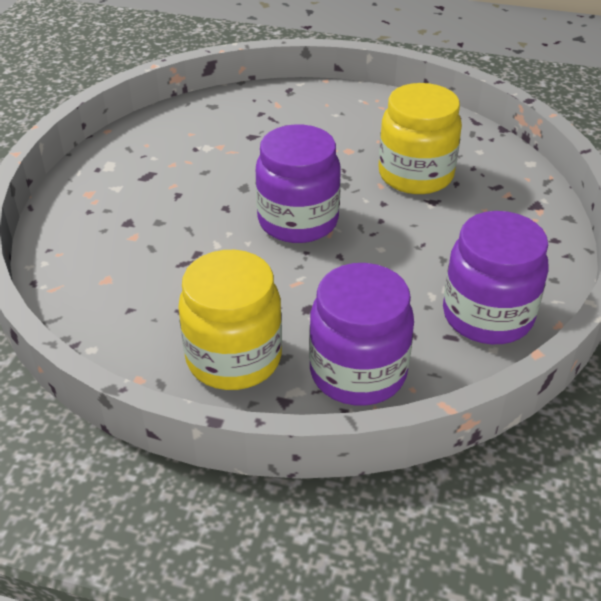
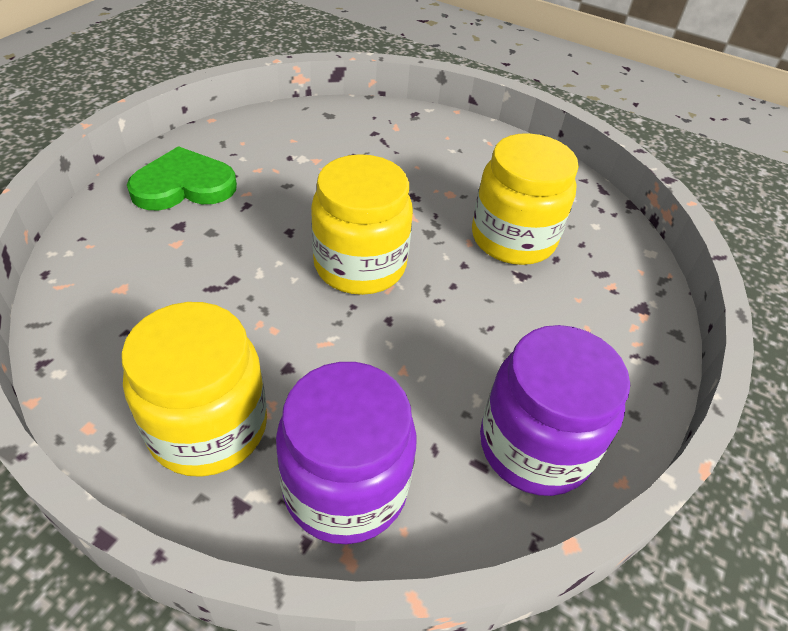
camera: 10 degrees right, 5 degrees up
purple jar [256,124,341,243] -> yellow jar [311,154,413,295]
none -> green heart [127,146,237,210]

